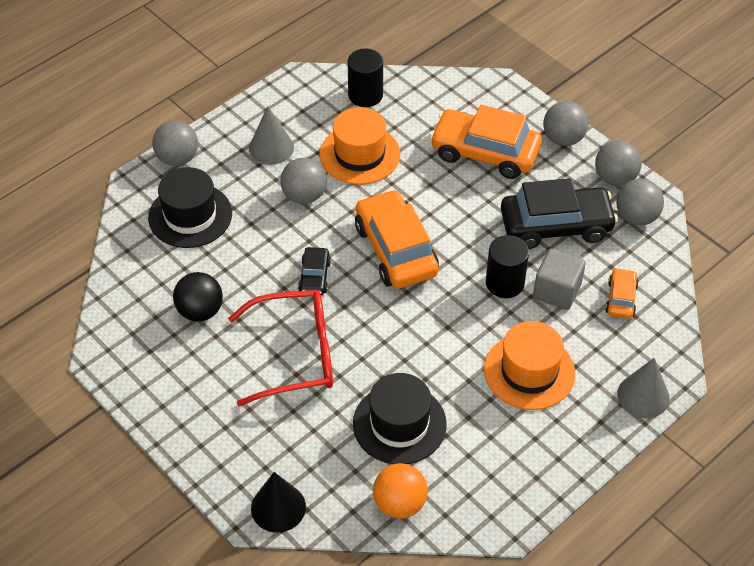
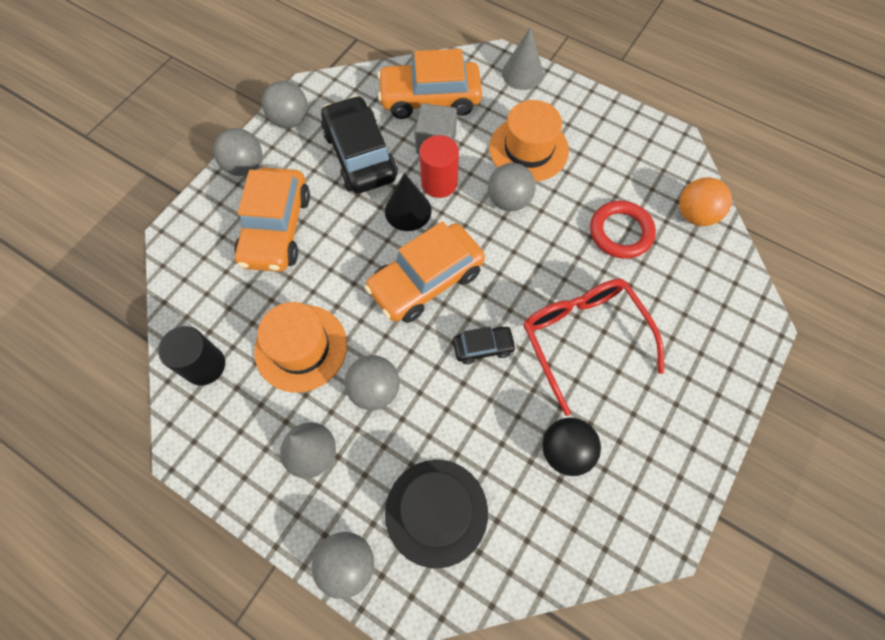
camera: 105 degrees left, 15 degrees up
black cone [251,472,306,533] -> black cone moved to [385,173,432,231]
black hat [353,373,447,464] -> red ring [590,201,656,259]
black cylinder [486,235,529,298] -> red cylinder [420,135,459,198]
orange car [605,268,639,319] -> orange car [377,49,482,119], size x2.03
grey ball [616,179,664,226] -> grey ball moved to [488,163,536,211]

